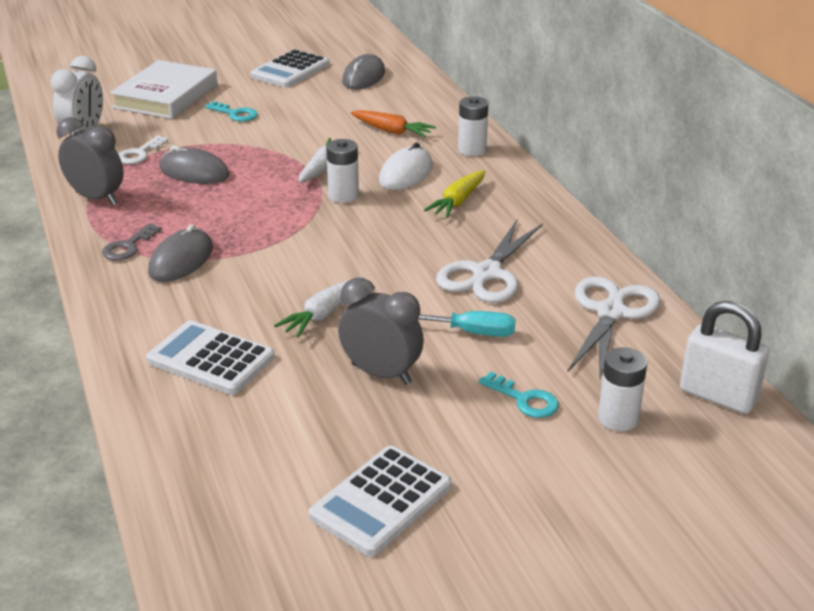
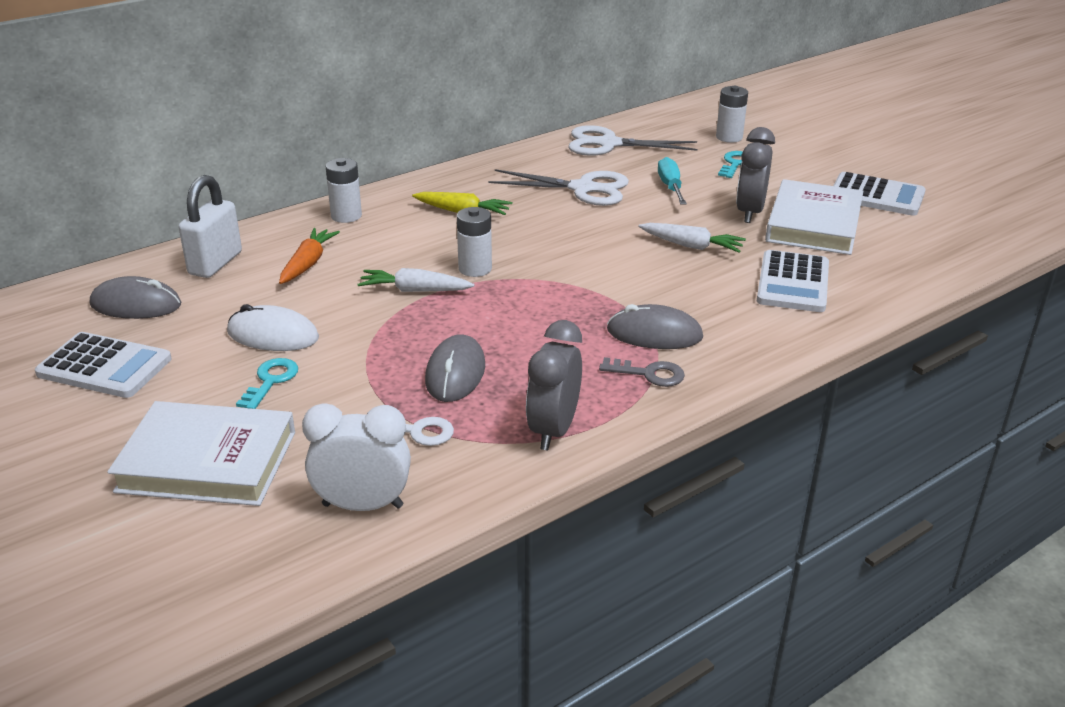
camera: 105 degrees left, 0 degrees up
white mouse [379,142,433,190] -> white mouse moved to [227,304,319,351]
white padlock [680,301,769,414] -> white padlock moved to [178,175,242,278]
none -> white book [765,179,863,255]

